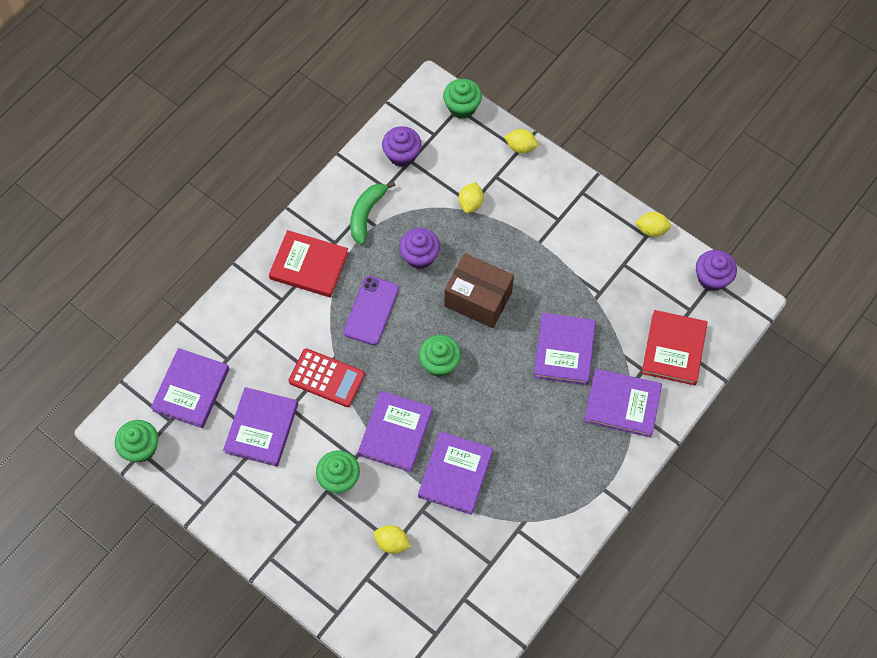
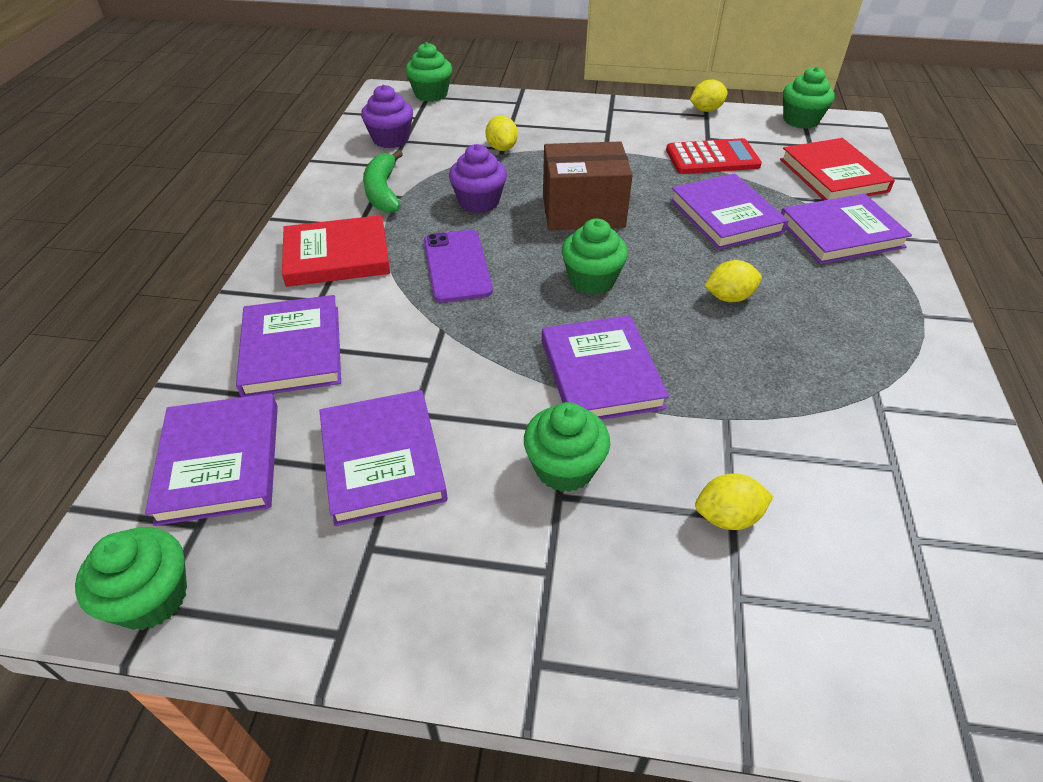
camera: 30 degrees left, 20 degrees down
red calculator [289,348,365,407] -> red calculator moved to [666,138,762,174]
purple book [418,431,493,515] -> purple book moved to [236,295,341,397]
yellow lemon [504,129,538,154] -> yellow lemon moved to [705,260,762,302]
purple cupcake [696,250,737,291] -> green cupcake [783,67,835,129]

